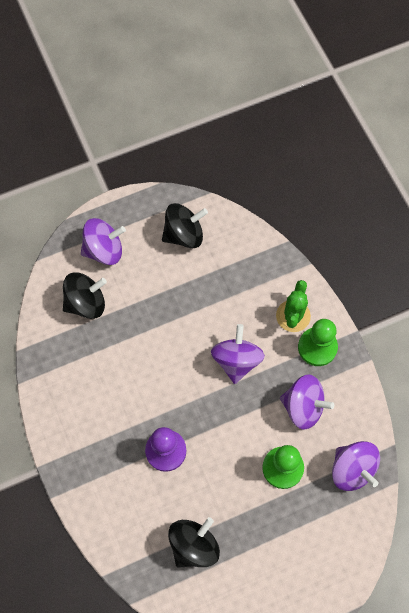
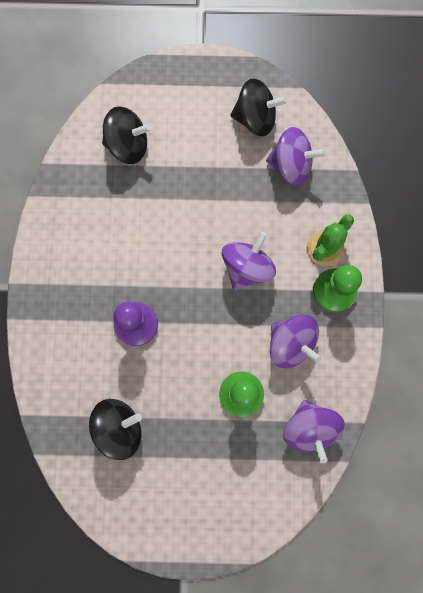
camera: 25 degrees right, 10 degrees up
purple spinning top [81,218,126,265] -> purple spinning top moved to [266,127,326,186]

